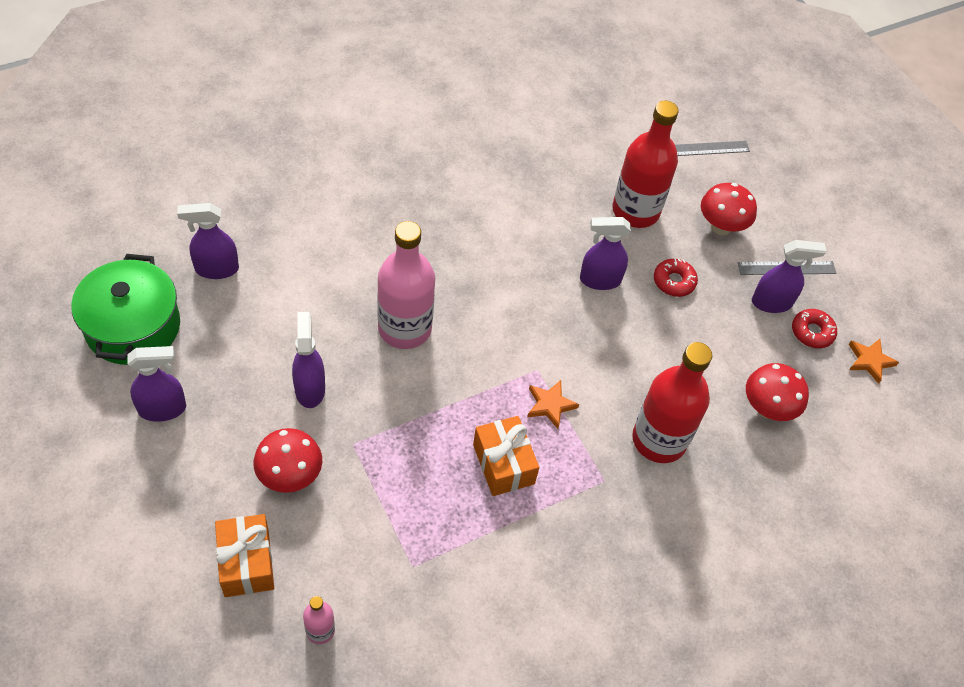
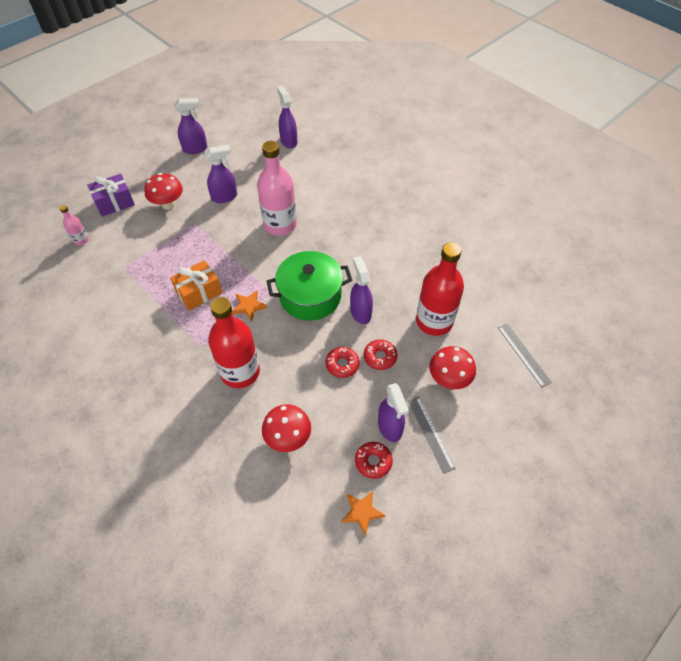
camera: 80 degrees right, 0 degrees up
green pot [71,254,180,365] -> green pot moved to [267,251,352,321]
purple spray bottle [127,346,186,422] -> purple spray bottle turned 75 degrees counterclockwise [174,98,207,154]
orange gift [215,514,274,597] -> purple gift [87,174,135,217]
none -> red donut [326,347,360,378]

